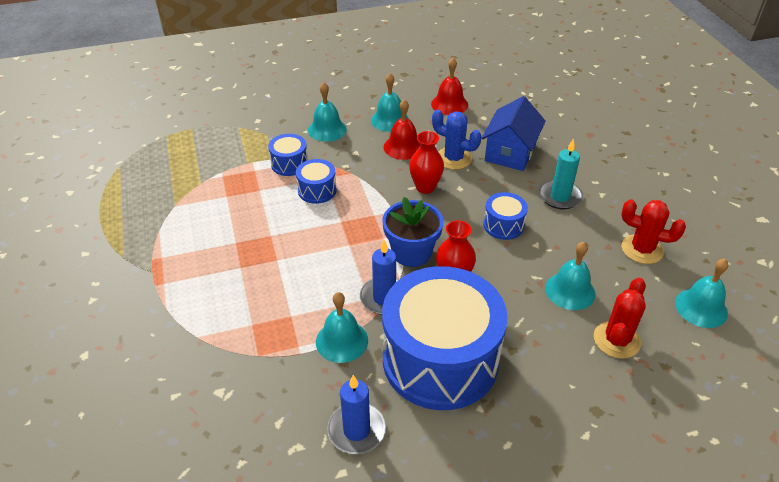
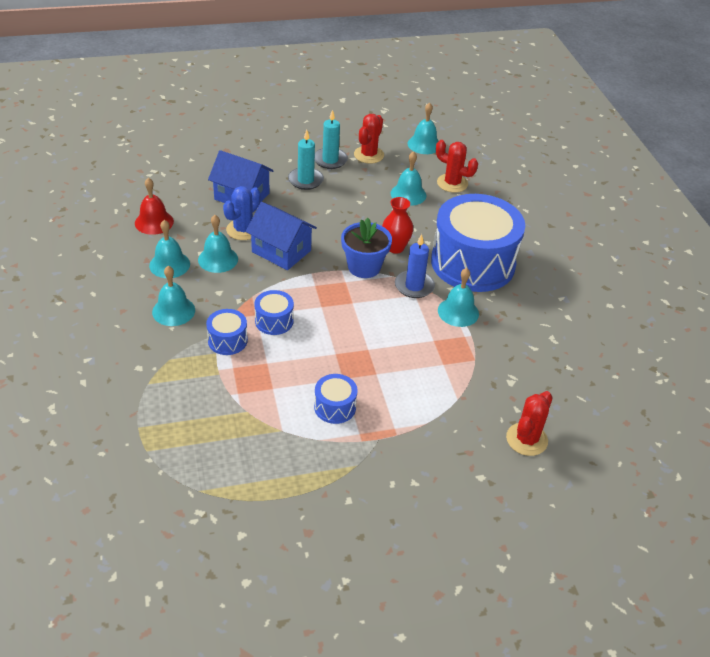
camera: 90 degrees left, 0 degrees up
blue candle [327,375,386,454] -> none
red bell [384,99,420,160] -> turquoise bell [198,215,238,273]
red vase [409,131,444,194] -> blue house [246,202,317,270]
blue drum [483,192,528,240] -> blue drum moved to [314,374,358,424]
none -> turquoise candle [315,110,348,169]
none -> red cactus [506,391,553,456]

